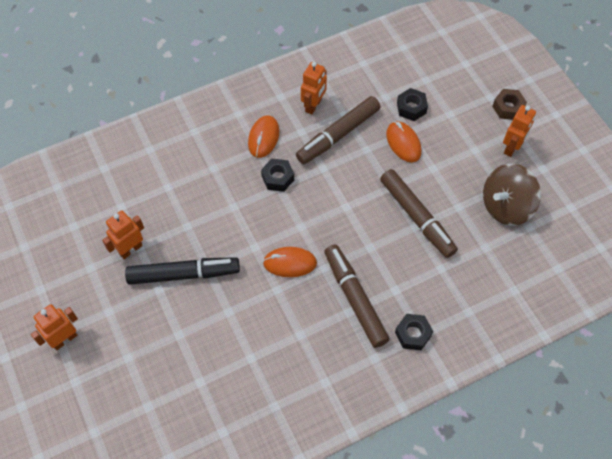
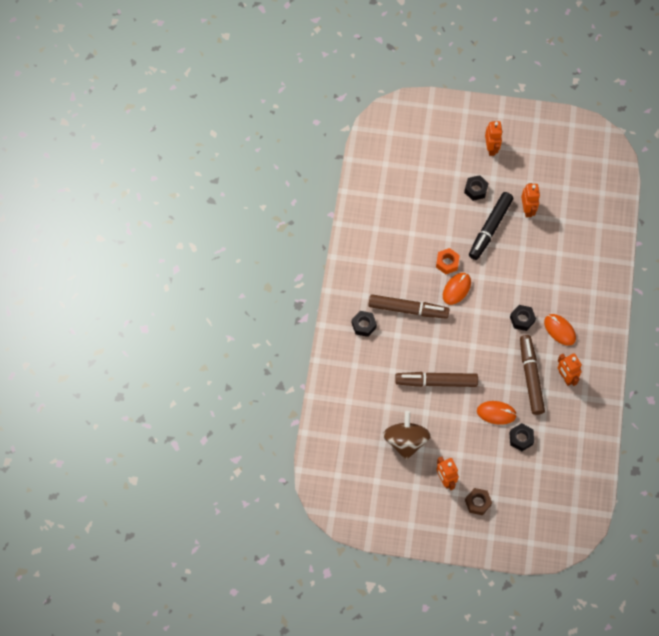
camera: 125 degrees right, 5 degrees up
none -> orange nut [436,248,460,274]
none -> black nut [464,175,489,201]

